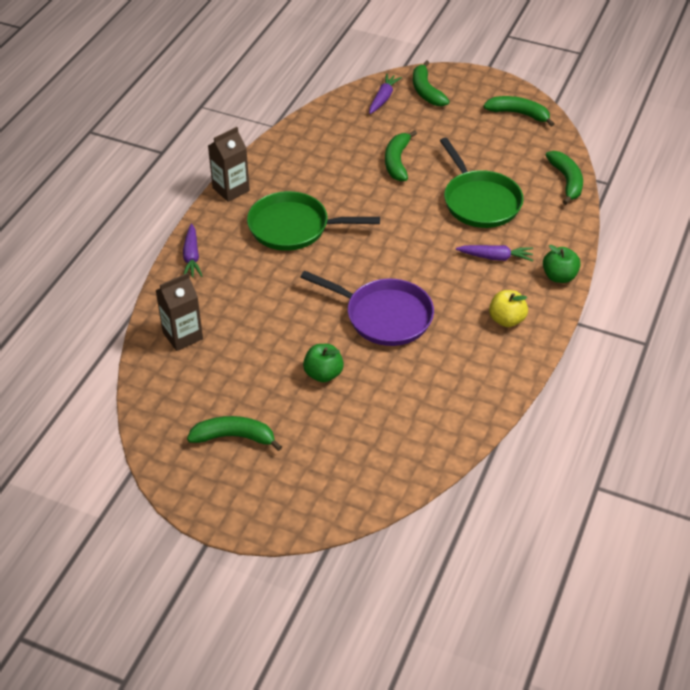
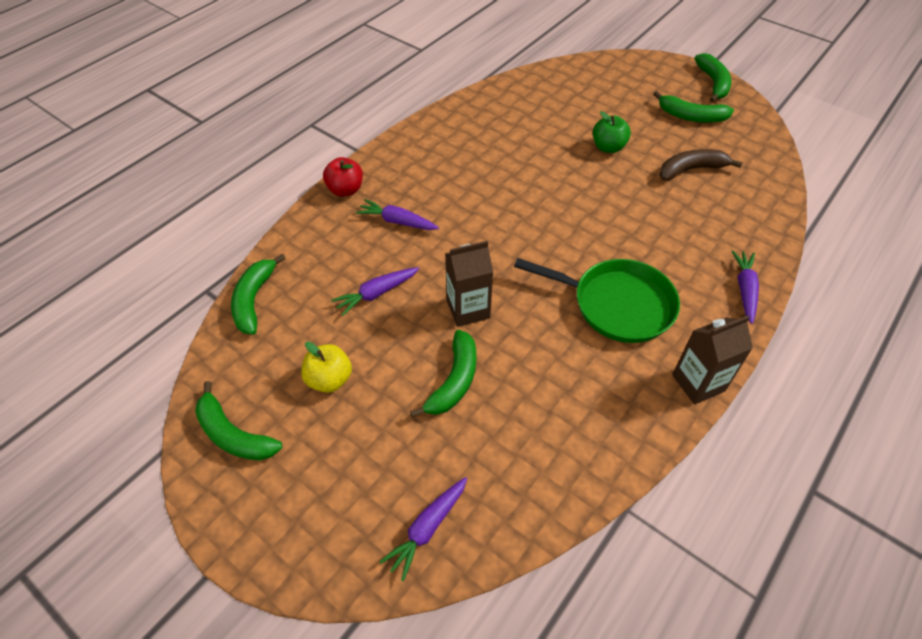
camera: 165 degrees left, 5 degrees up
brown carton [155,273,203,351] -> brown carton moved to [445,240,493,327]
purple pan [300,271,434,346] -> none
green banana [413,60,450,106] -> green banana moved to [695,53,732,102]
green pan [440,138,524,228] -> purple carrot [331,267,419,316]
yellow apple [489,290,528,327] -> yellow apple moved to [301,342,352,393]
green apple [543,245,581,283] -> red apple [323,157,363,196]
none -> brown banana [659,149,743,181]

